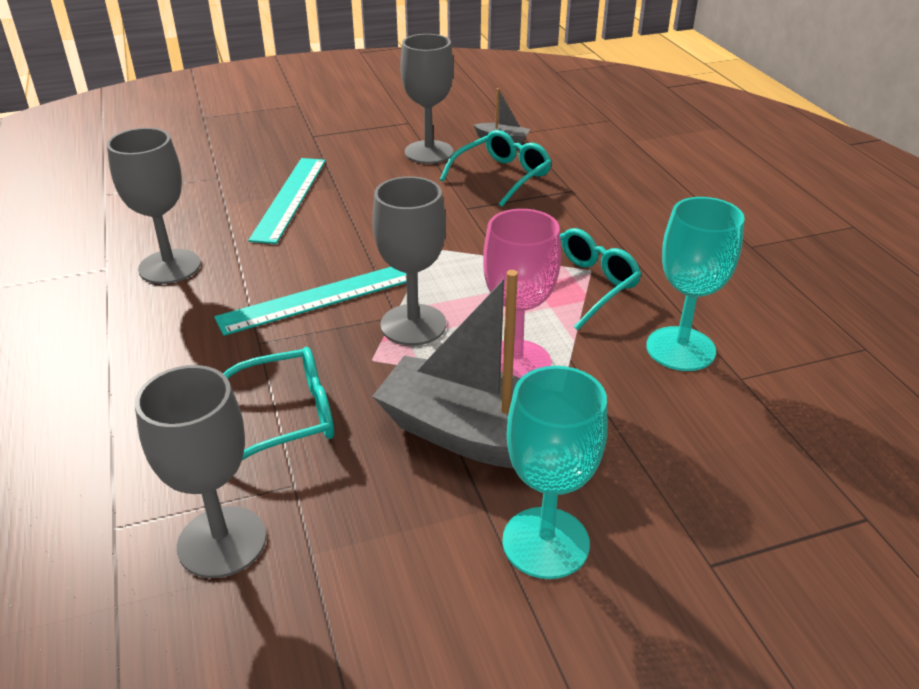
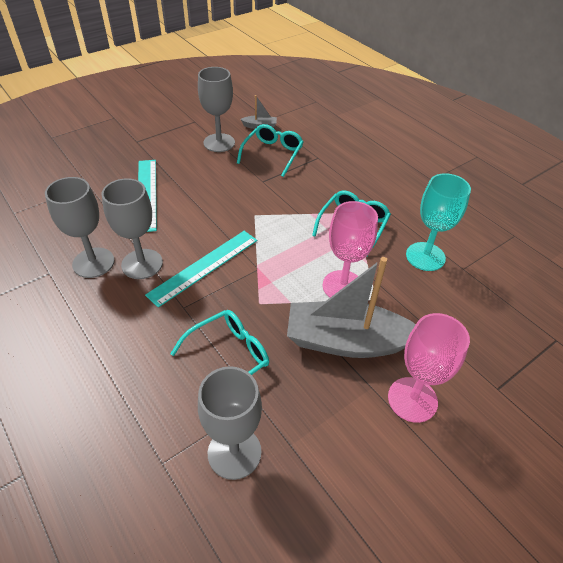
camera: 20 degrees left, 10 degrees up
grey goblet [372,176,446,346] -> grey goblet moved to [101,178,163,279]
turquoise goblet [502,366,608,579] -> pink goblet [388,313,470,423]

